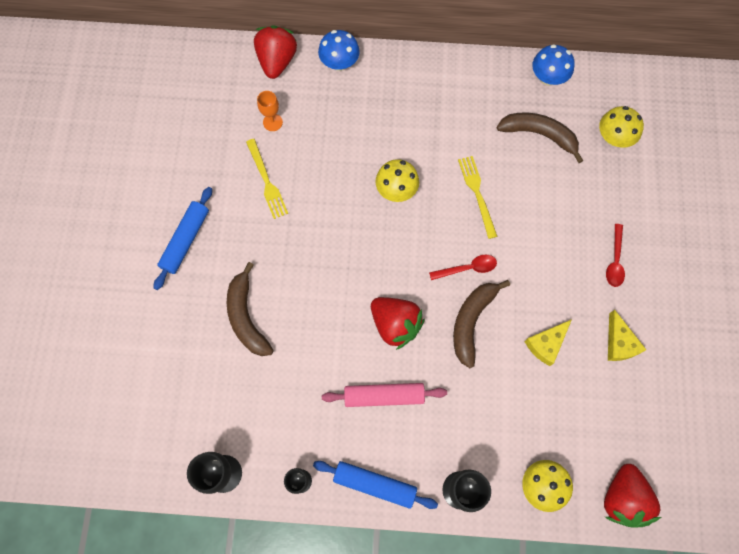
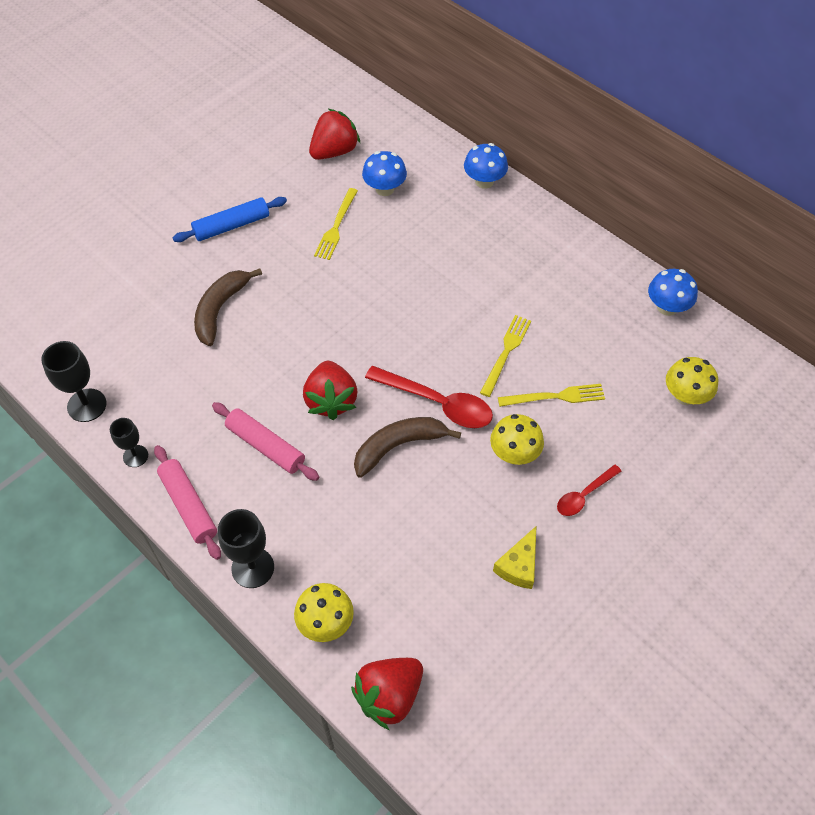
camera: 40 degrees right, 15 degrees down
red strawberry [254,26,297,79] -> red strawberry moved to [309,109,360,160]
orange goblet [257,91,283,131] -> blue mushroom [362,151,407,196]
blue rolling pin [313,461,438,509] -> pink rolling pin [154,445,221,560]
yellow mushroom [375,159,419,202] -> yellow mushroom moved to [490,414,544,465]
red spoon [429,255,497,280] -> red spoon [365,366,493,428], size x1.74
brown banana [496,113,584,163] -> none
yellow cheese [524,319,572,366] -> none
none -> yellow fork [498,384,605,407]

